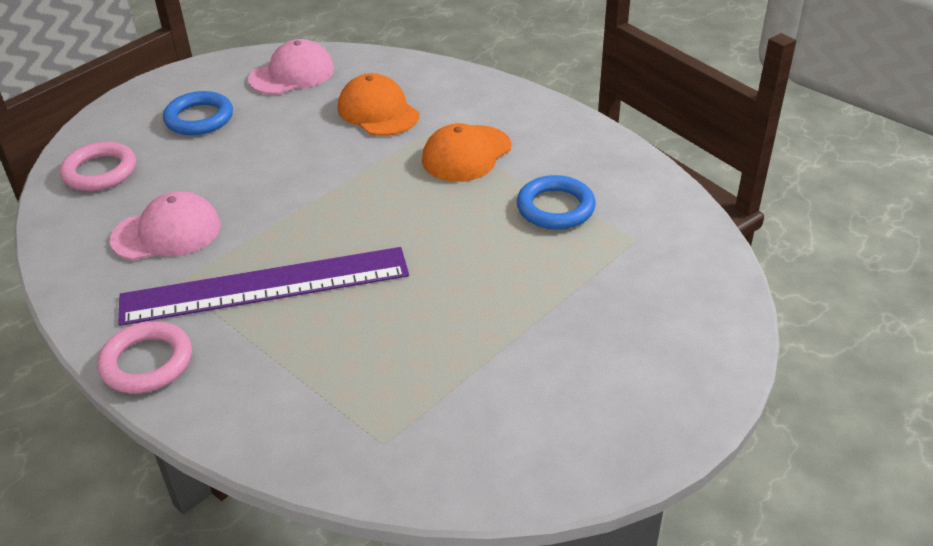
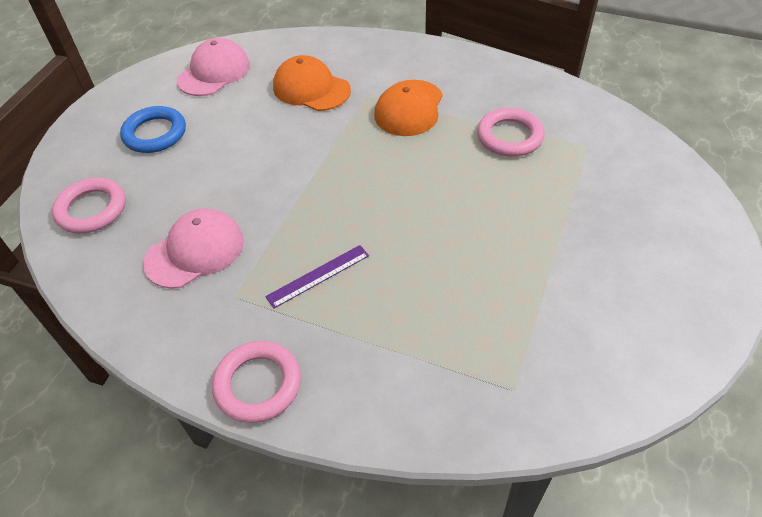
camera: 20 degrees left, 10 degrees up
purple ruler [118,247,409,326] -> purple ruler [265,245,369,309], size x0.43
blue ring [517,175,596,230] -> pink ring [477,108,545,157]

